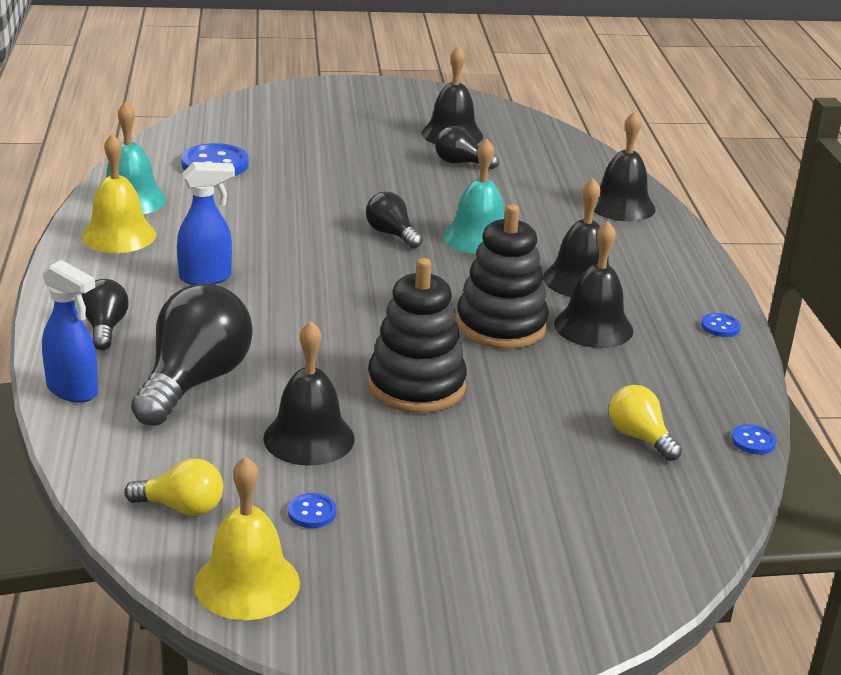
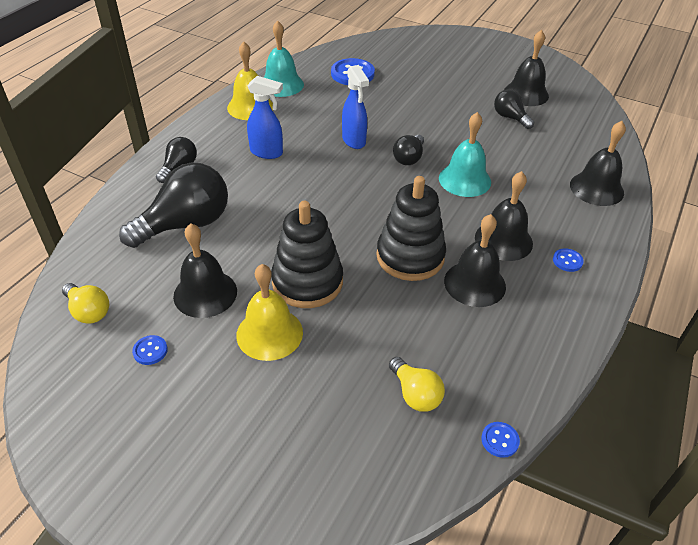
camera: 35 degrees right, 15 degrees up
blue spray bottle [42,260,98,402] -> blue spray bottle moved to [342,65,369,149]
yellow bell [194,456,300,620] -> yellow bell moved to [236,264,303,361]
black light bulb [366,192,423,248] -> black light bulb turned 150 degrees counterclockwise [393,135,424,165]
yellow light bulb [609,385,682,461] -> yellow light bulb turned 150 degrees clockwise [389,357,445,412]
blue button [701,313,741,337] -> blue button moved to [553,248,584,272]

